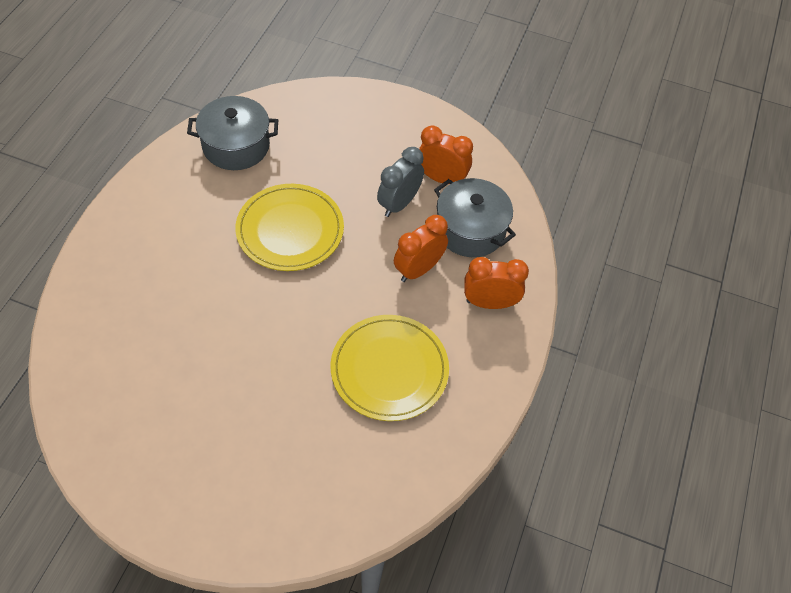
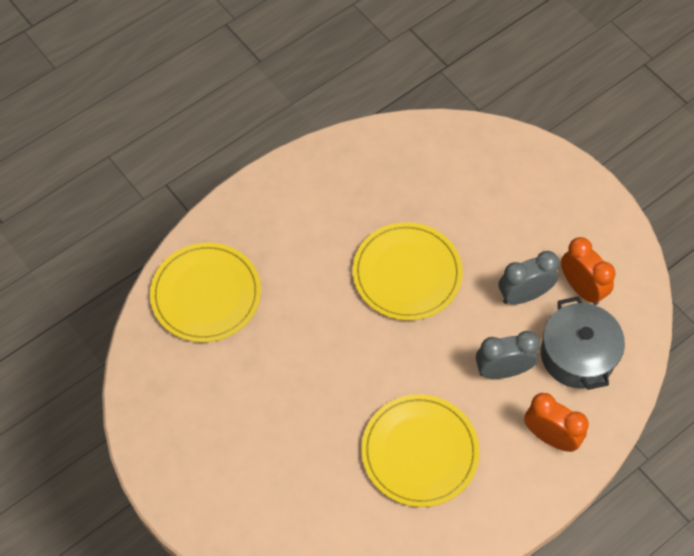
camera: 35 degrees right, 5 degrees up
grey pot [187,96,278,170] -> none
orange clock [394,215,448,282] -> grey clock [476,331,540,379]
none -> yellow plate [150,243,261,342]

